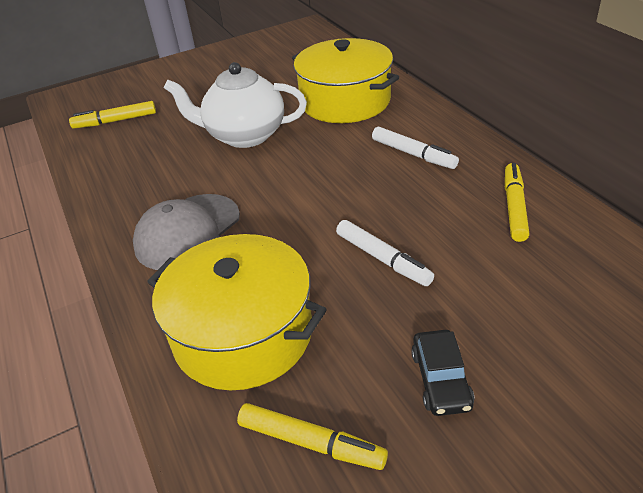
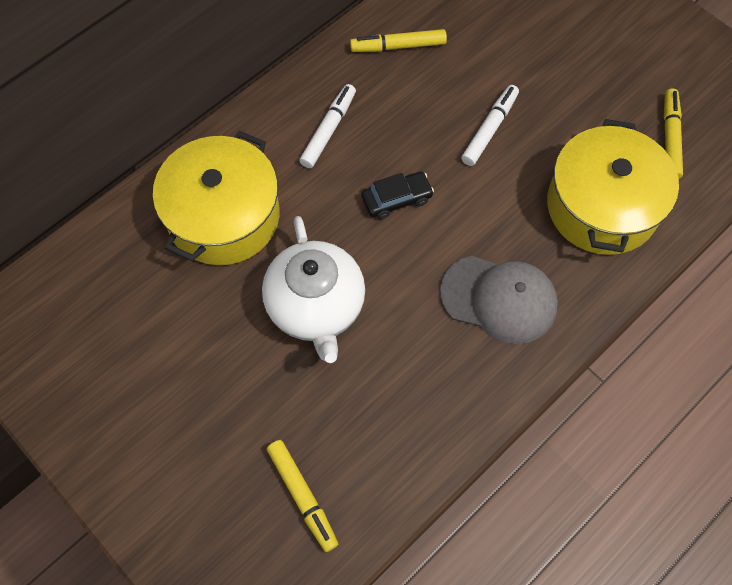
camera: 110 degrees left, 25 degrees up
black car [411,330,474,416] -> black car moved to [361,172,434,219]

